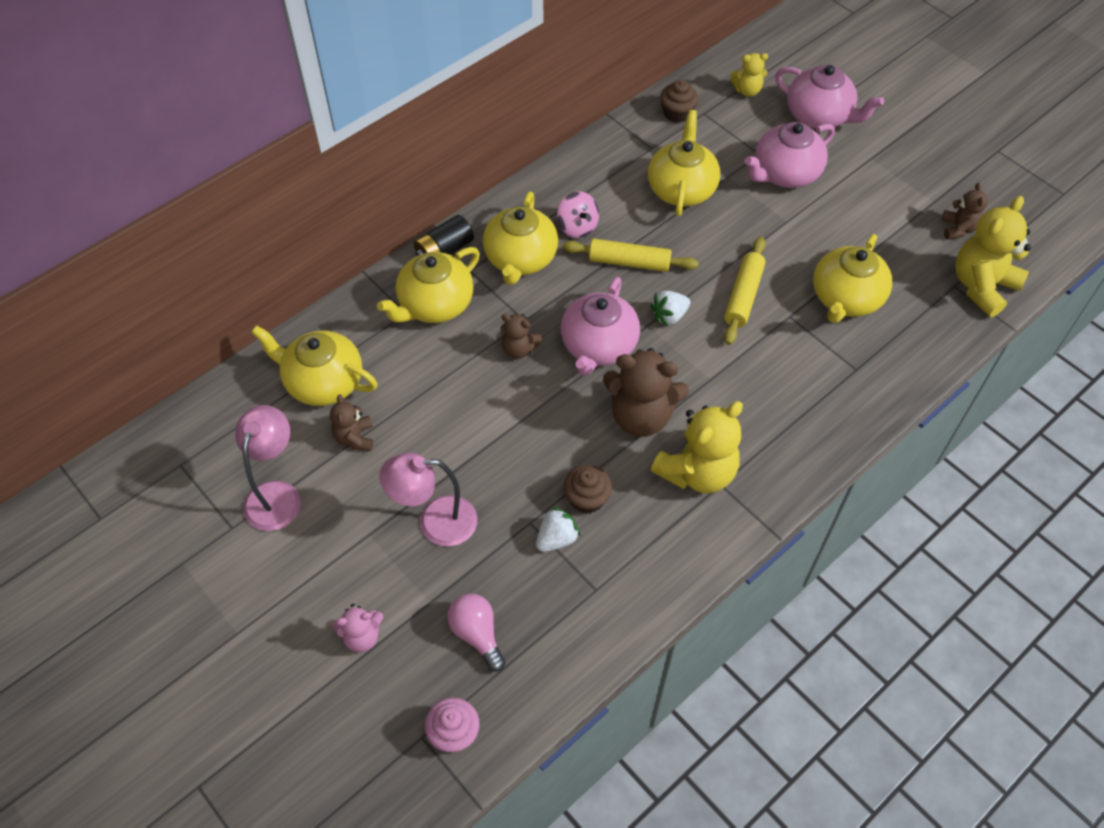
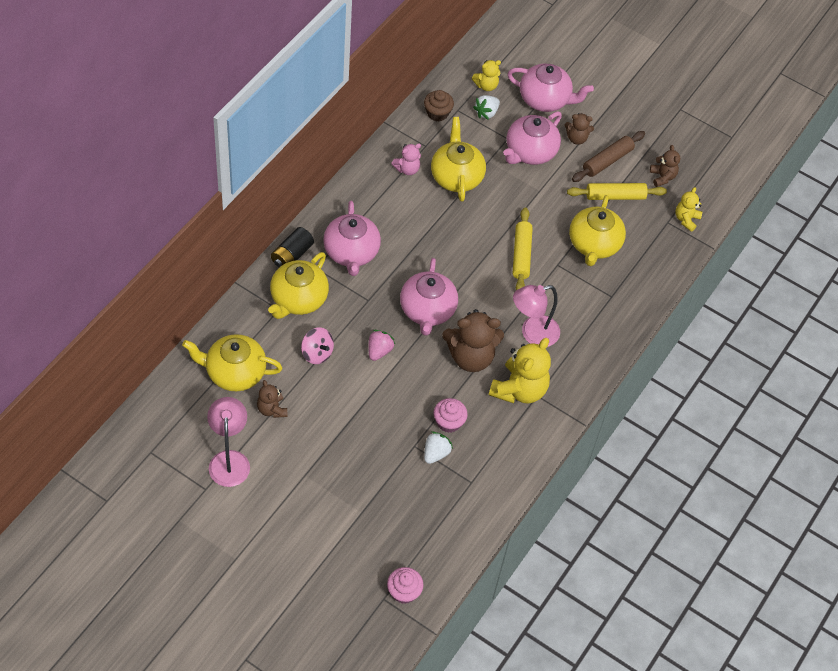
camera: 20 degrees left, 0 degrees up
pink teddy bear [332,604,383,652] -> pink teddy bear moved to [391,143,421,175]
pink lamp [379,453,477,546] -> pink lamp moved to [513,285,560,347]
pink light bulb [447,593,505,672] -> none
yellow teapot [483,192,558,285] -> pink teapot [323,201,381,276]
brown teddy bear [500,314,542,359] -> brown teddy bear moved to [564,113,594,145]
pink spinning top [557,191,599,238] -> pink spinning top moved to [301,327,334,364]
yellow rolling pin [562,239,699,272] -> yellow rolling pin moved to [567,183,667,200]
brown cupcake [564,465,612,514] -> pink cupcake [434,398,468,433]
white strawberry [650,291,690,327] -> white strawberry moved to [473,95,500,120]
yellow teddy bear [955,196,1031,317] -> yellow teddy bear [676,187,702,232], size x0.53
none -> pink strawberry [368,330,395,361]
none -> brown rolling pin [572,131,645,182]

